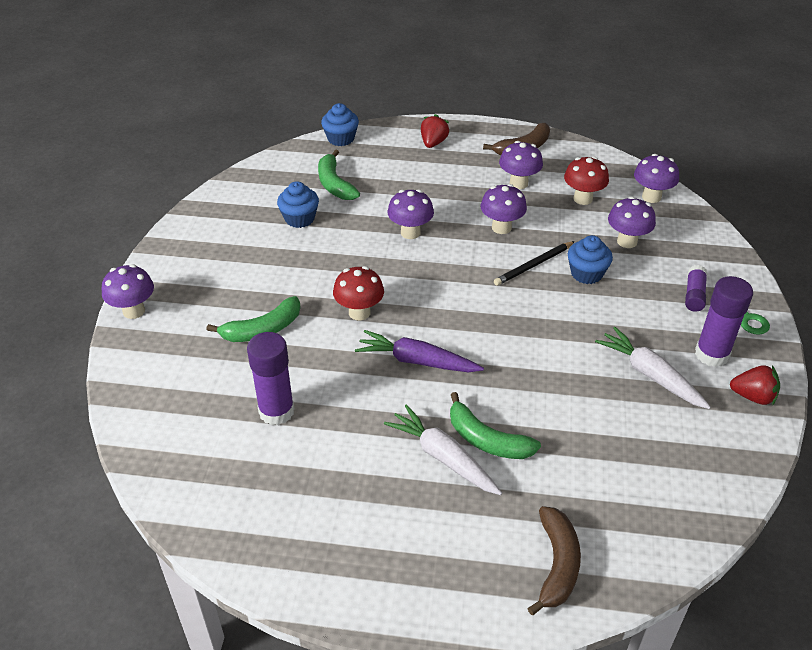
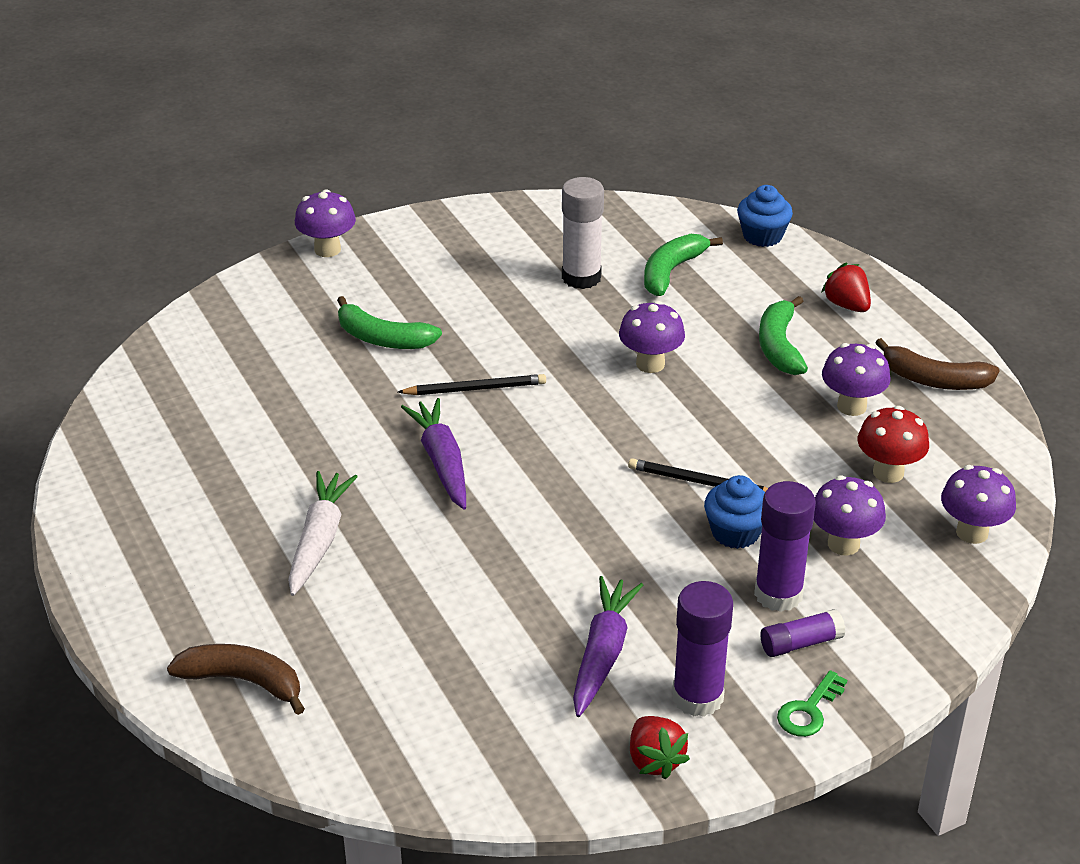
camera: 55 degrees right, 5 degrees down
purple glue stick [247,332,295,425] -> purple glue stick moved to [754,481,816,612]
blue cupcake [277,181,319,228] -> white glue stick [562,177,604,289]
red mushroom [333,266,384,320] -> black pencil [398,374,546,395]
red strawberry [421,114,449,148] -> red strawberry turned 105 degrees counterclockwise [821,262,871,312]
green banana [450,392,541,459] -> green banana moved to [759,296,808,375]
purple mushroom [481,184,527,234] -> none
brown banana [527,506,581,615] -> brown banana turned 135 degrees counterclockwise [167,644,305,715]
white carrot [595,327,711,409] -> purple carrot [573,576,643,717]

